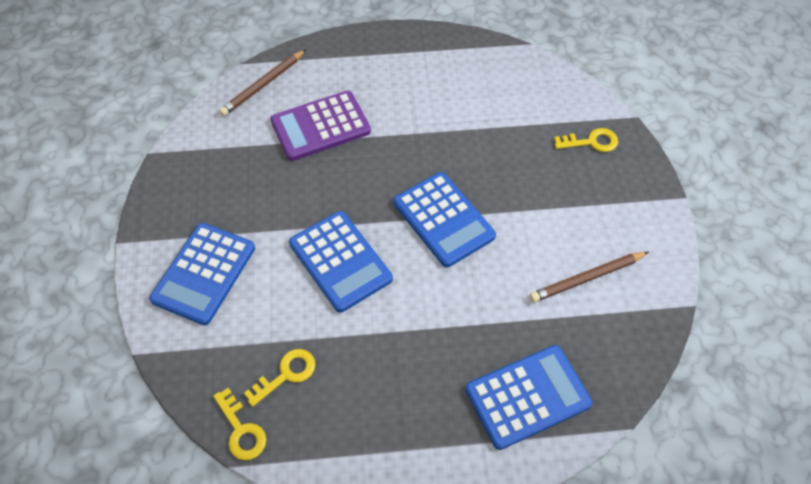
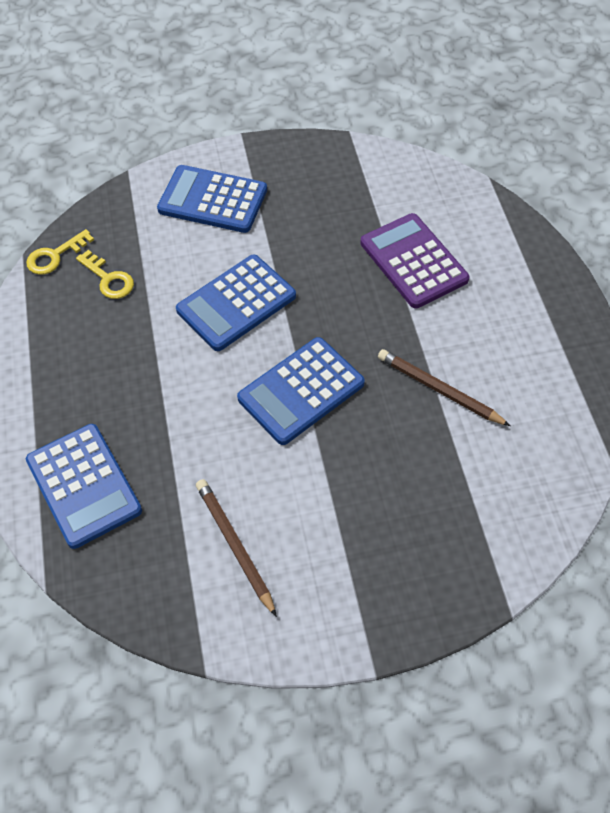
camera: 85 degrees right, 0 degrees up
brown pencil [219,49,306,116] -> brown pencil moved to [378,349,510,426]
yellow key [554,128,618,152] -> none

